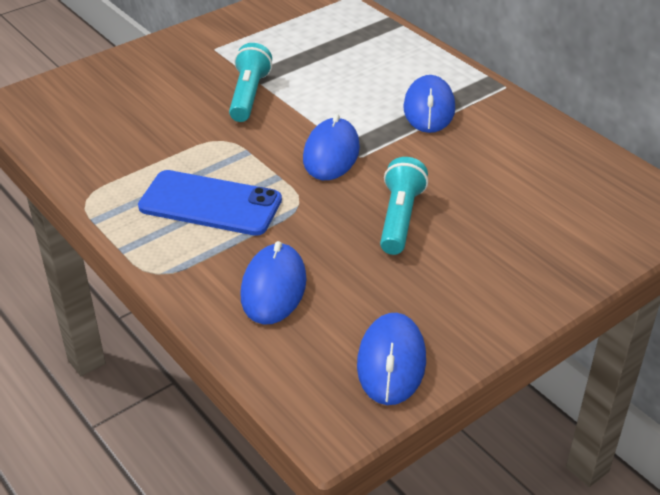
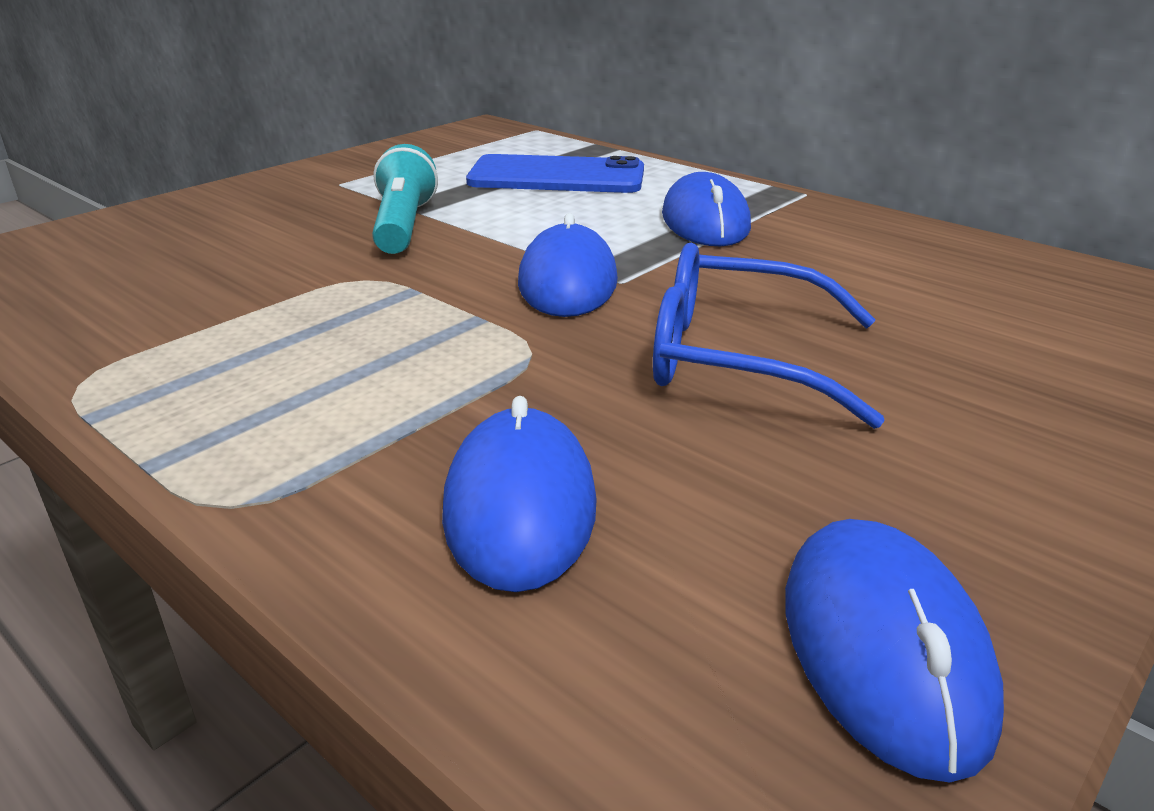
camera: 10 degrees left, 10 degrees down
blue phone [138,170,282,236] -> blue phone moved to [466,154,644,193]
turquoise flashlight [380,157,428,255] -> blue glasses [653,243,885,429]

